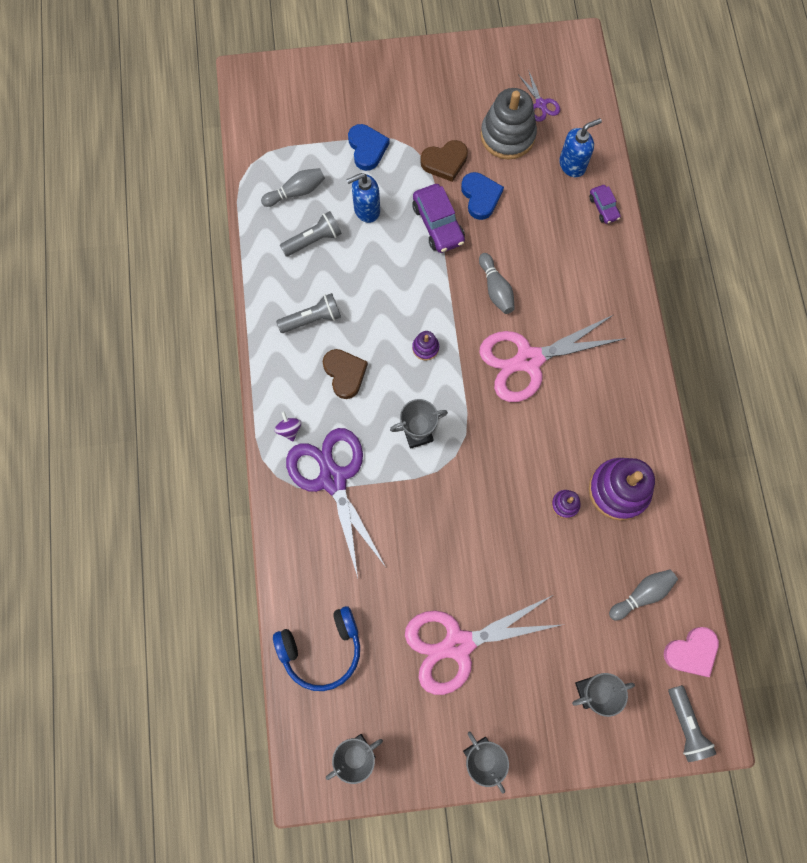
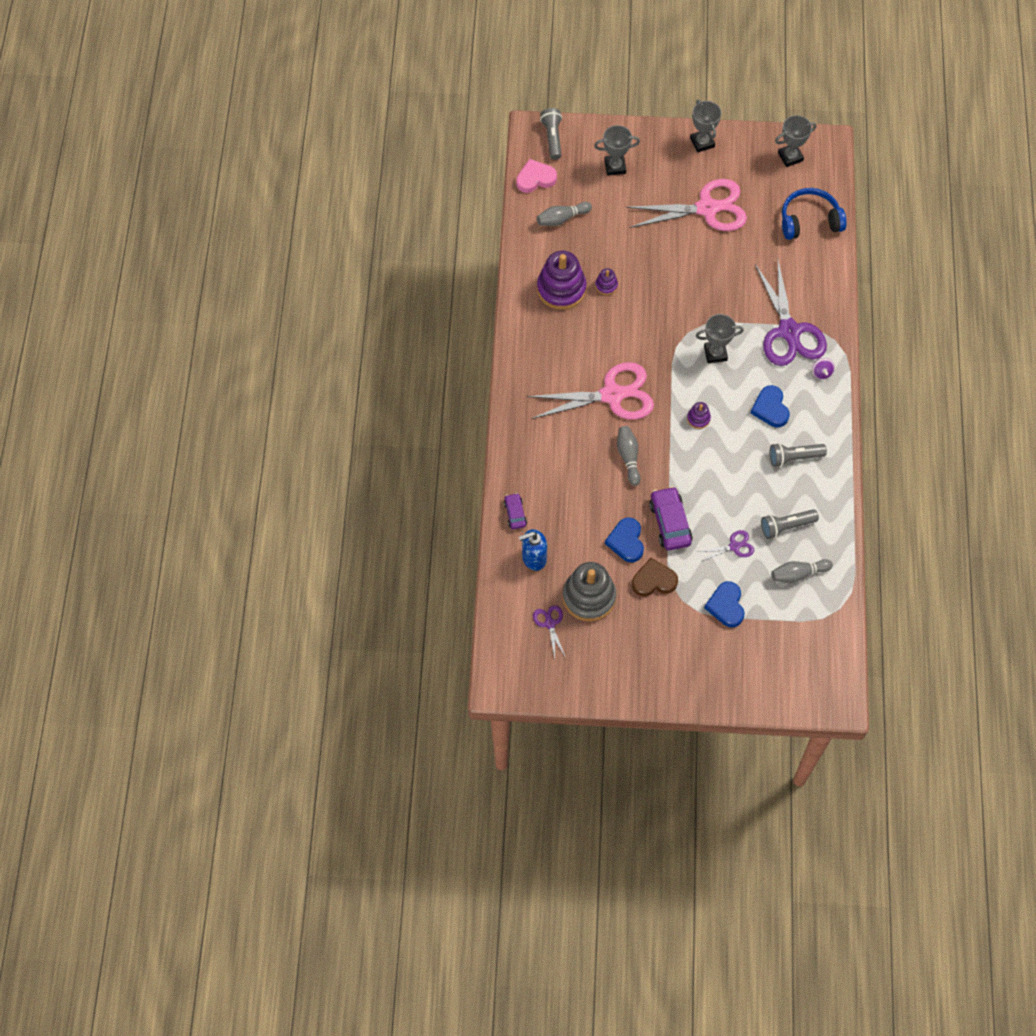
camera: 170 degrees left, 10 degrees down
brown heart [323,349,368,399] -> blue heart [751,385,790,427]
blue soap dispenser [346,173,380,223] -> purple scissors [697,530,754,561]

